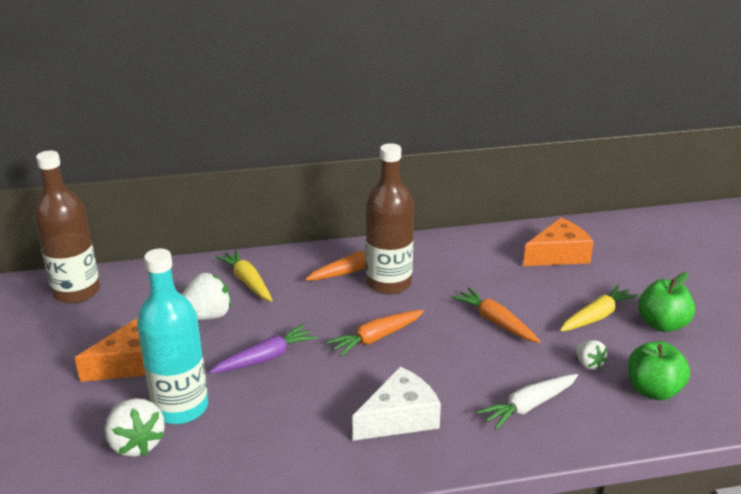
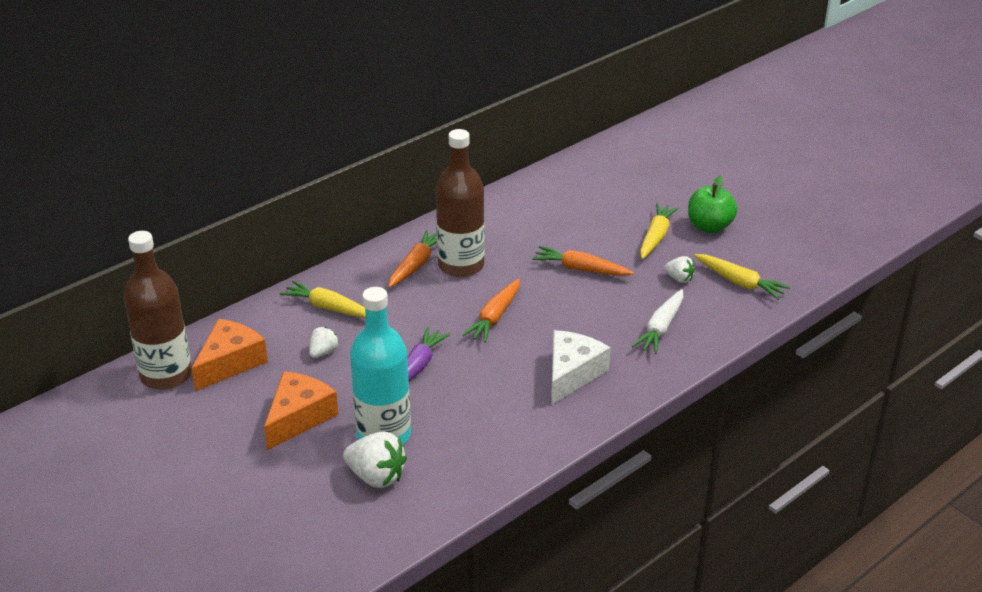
camera: 30 degrees left, 5 degrees up
white strawberry [182,273,231,320] -> white strawberry [309,327,339,358], size x0.58
orange cheese [523,218,594,266] -> orange cheese moved to [191,319,268,391]
green apple [628,342,690,400] -> yellow carrot [694,254,790,300]

